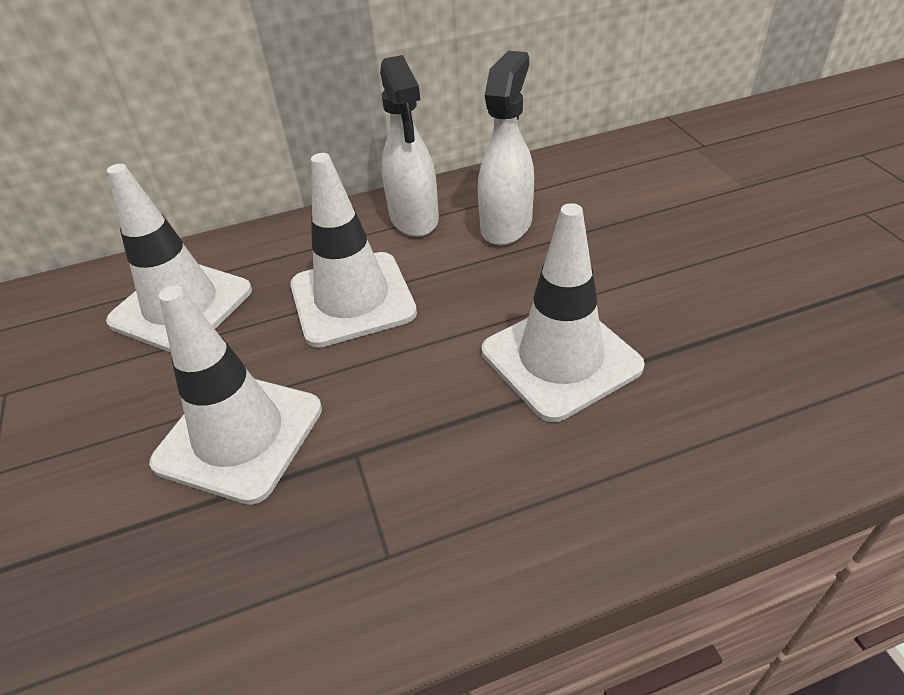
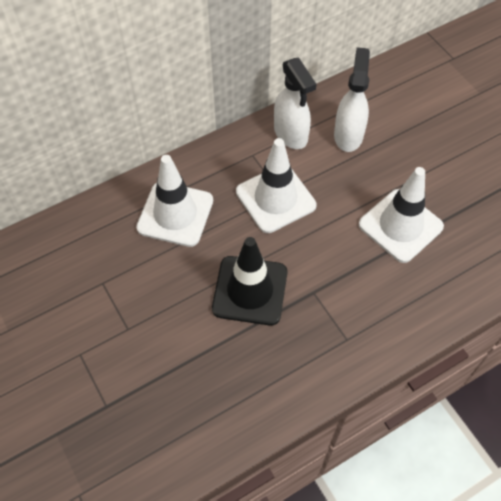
camera: 15 degrees left, 15 degrees up
white traffic cone [149,285,322,505] -> black traffic cone [212,237,287,326]

